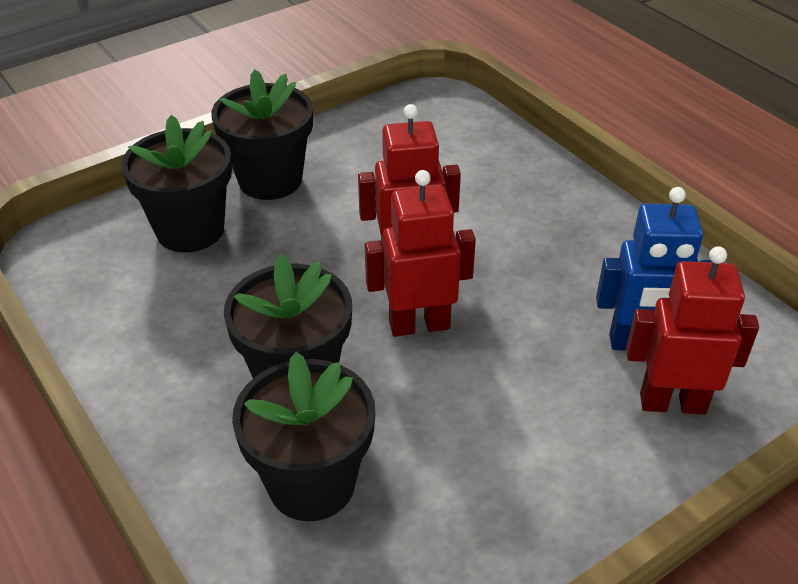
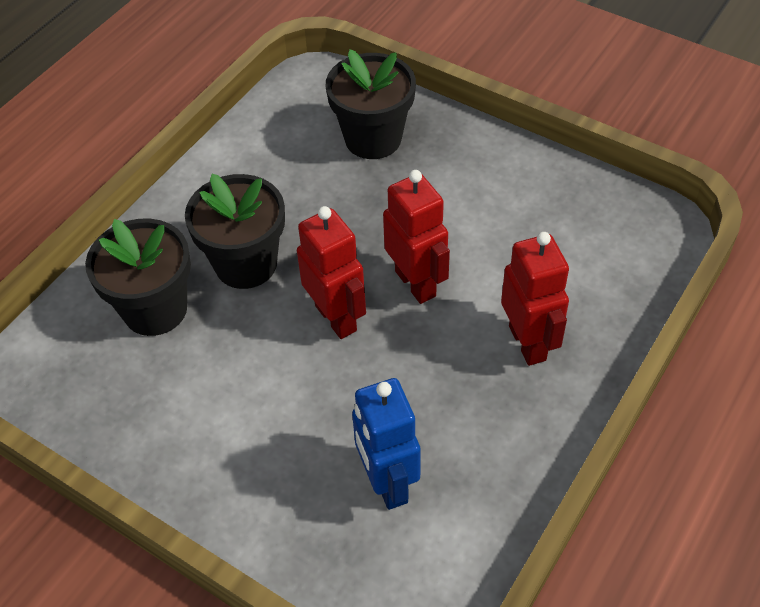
camera: 70 degrees right, 10 degrees up
black flower pot [211,70,313,200] -> none
red robot [626,246,759,414] -> red robot moved to [501,232,569,366]

